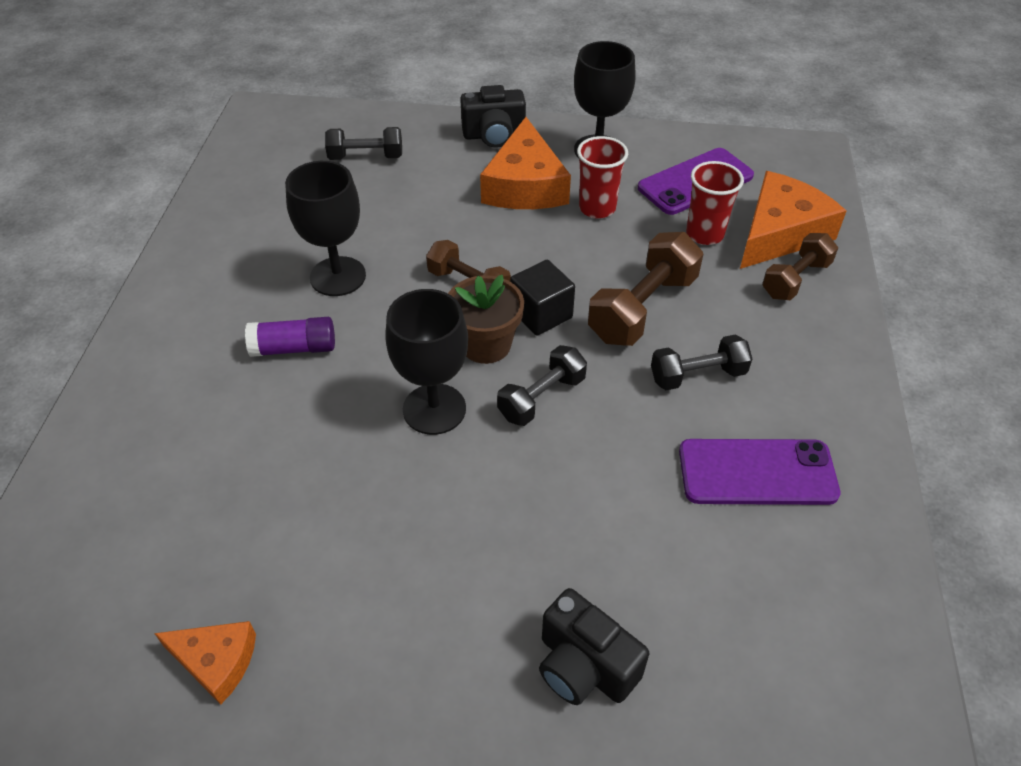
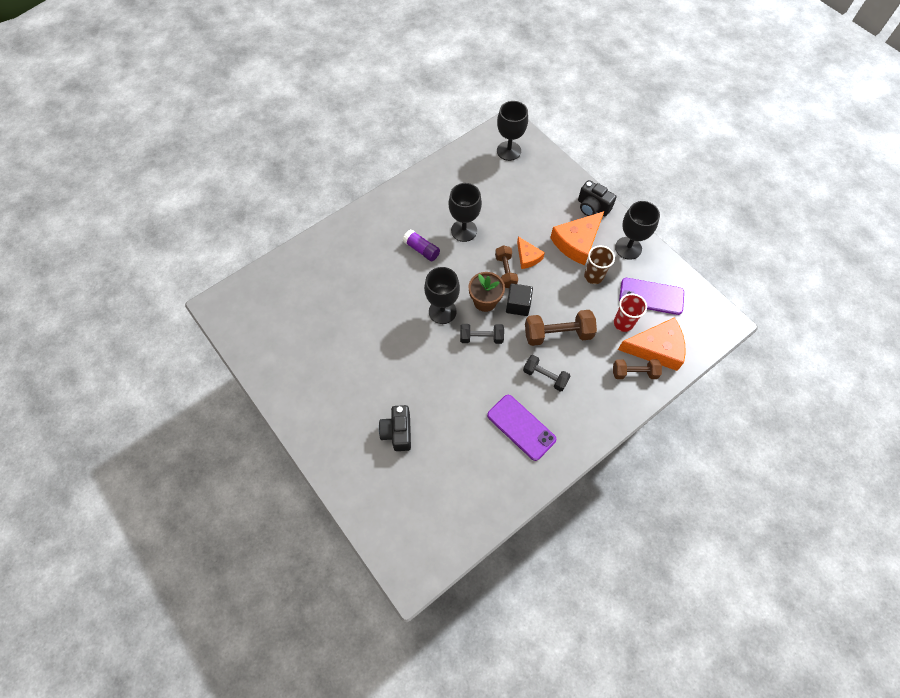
camera: 45 degrees right, 15 degrees up
orange cheese [154,621,256,705] -> orange cheese moved to [517,237,545,269]
black dumbbell [325,127,402,160] -> none
red cup [577,136,628,219] -> brown cup [584,246,615,284]
none -> black goblet [497,101,528,161]

